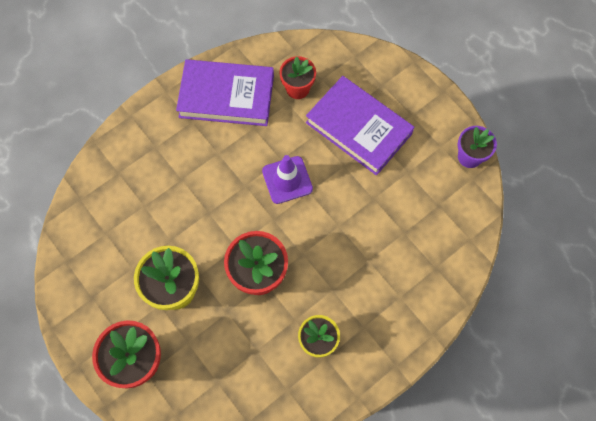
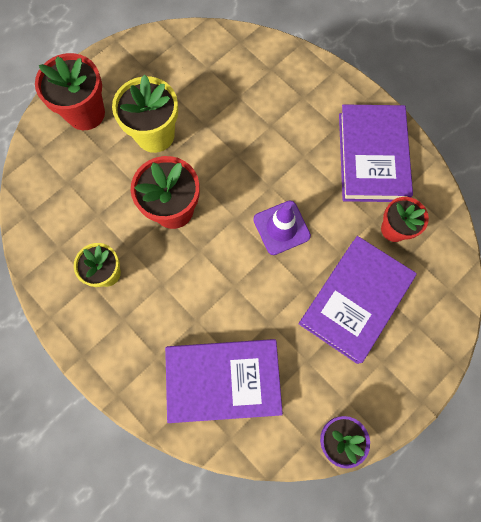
camera: 85 degrees right, 5 degrees up
none -> purple book [165,339,283,423]

